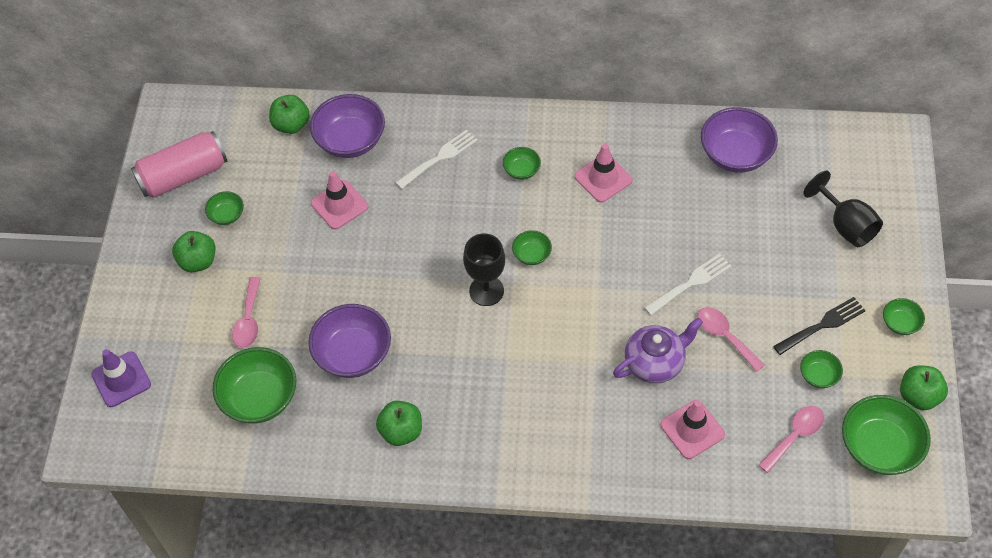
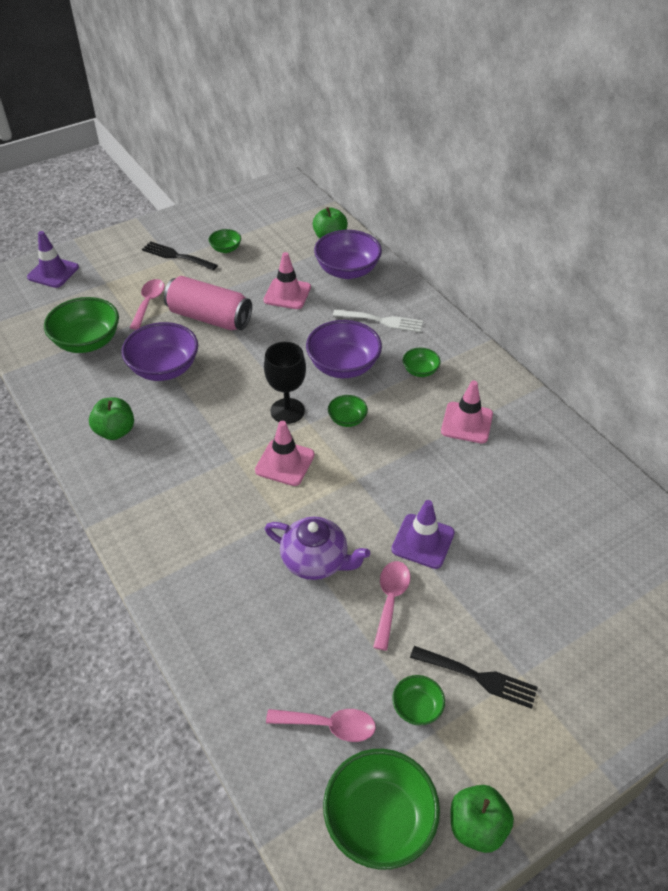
camera: 50 degrees right, 10 degrees down
pink can [131,131,227,198] -> pink can moved to [164,276,252,330]
green apple [172,231,215,272] -> black fork [142,241,218,270]
pink spoon [232,277,261,348] -> pink spoon turned 135 degrees clockwise [130,279,165,330]
white fork [644,254,732,315] -> purple traffic cone [391,500,455,569]
pink traffic cone [660,400,725,459] -> pink traffic cone moved to [255,421,315,486]
purple bowl [701,107,778,173] -> purple bowl moved to [306,320,382,378]
black goblet [803,171,883,247] -> none
green bowl [883,298,925,335] -> none

